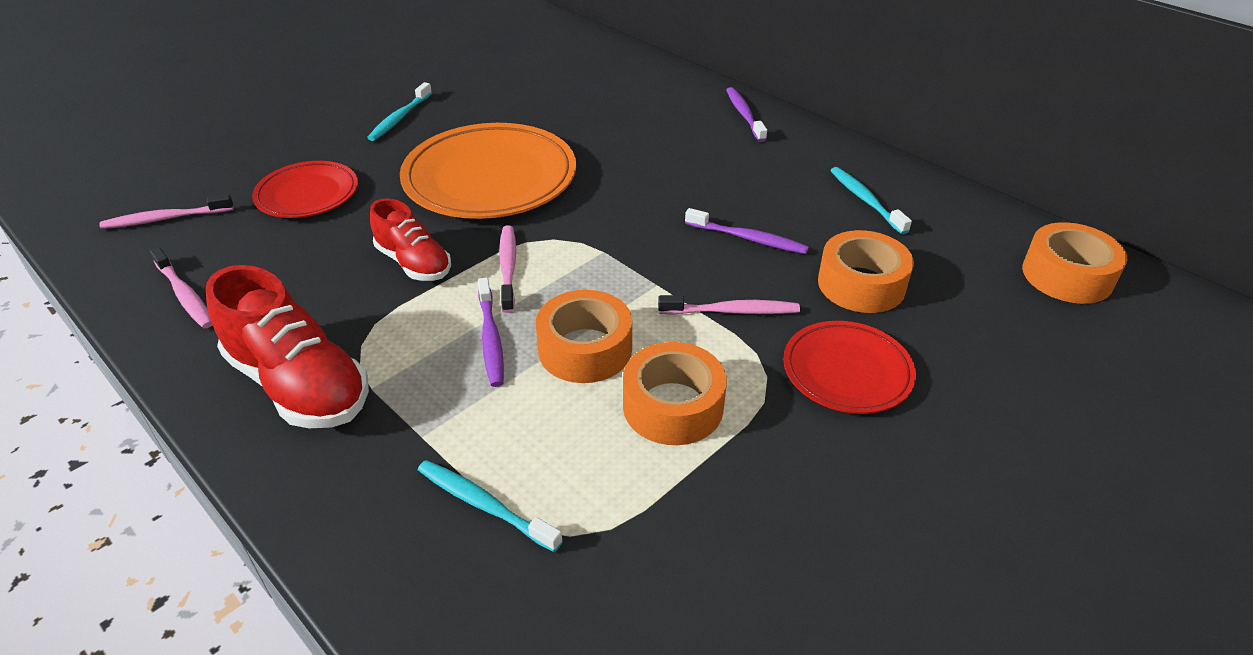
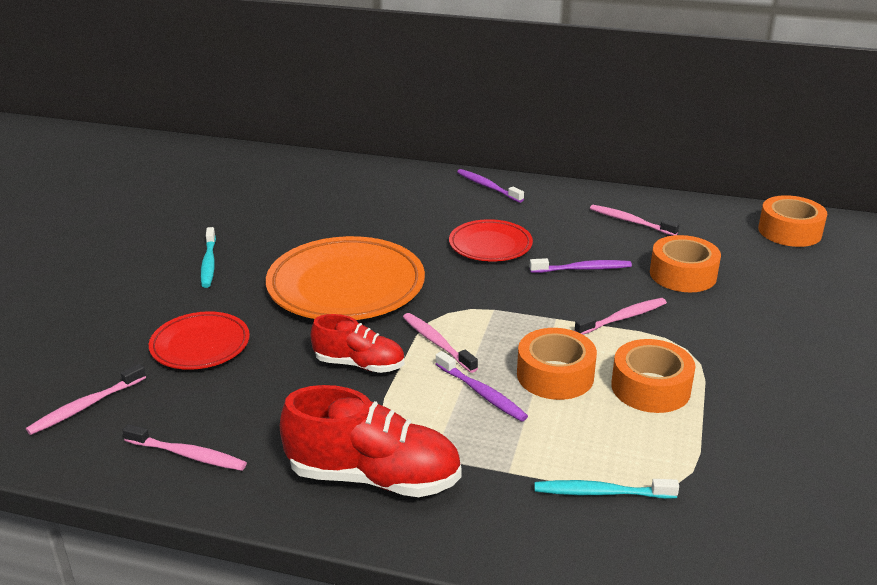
camera: 30 degrees left, 10 degrees down
red plate [783,321,916,414] -> red plate moved to [449,219,533,261]
turquoise toothbrush [830,167,912,234] -> pink toothbrush [590,205,679,236]

